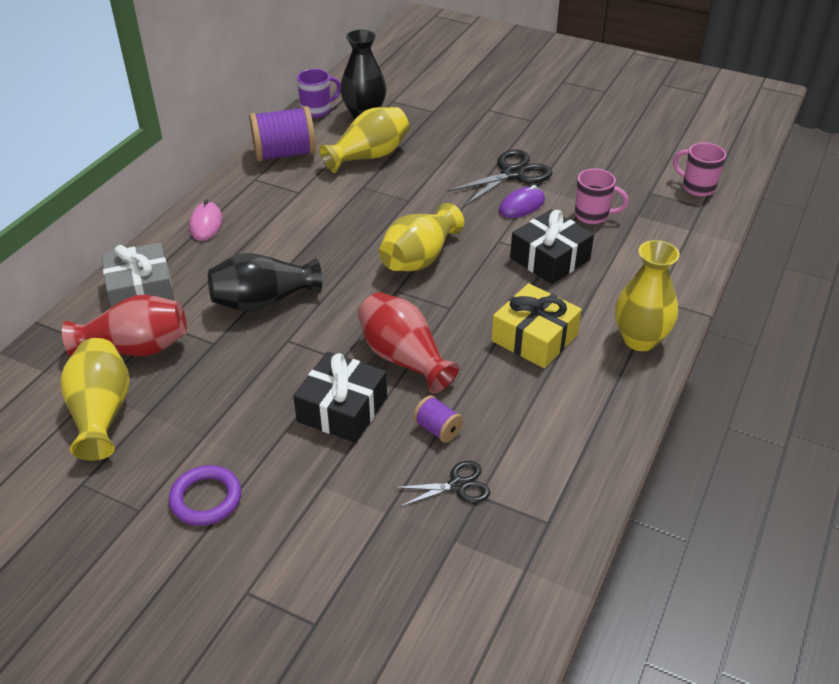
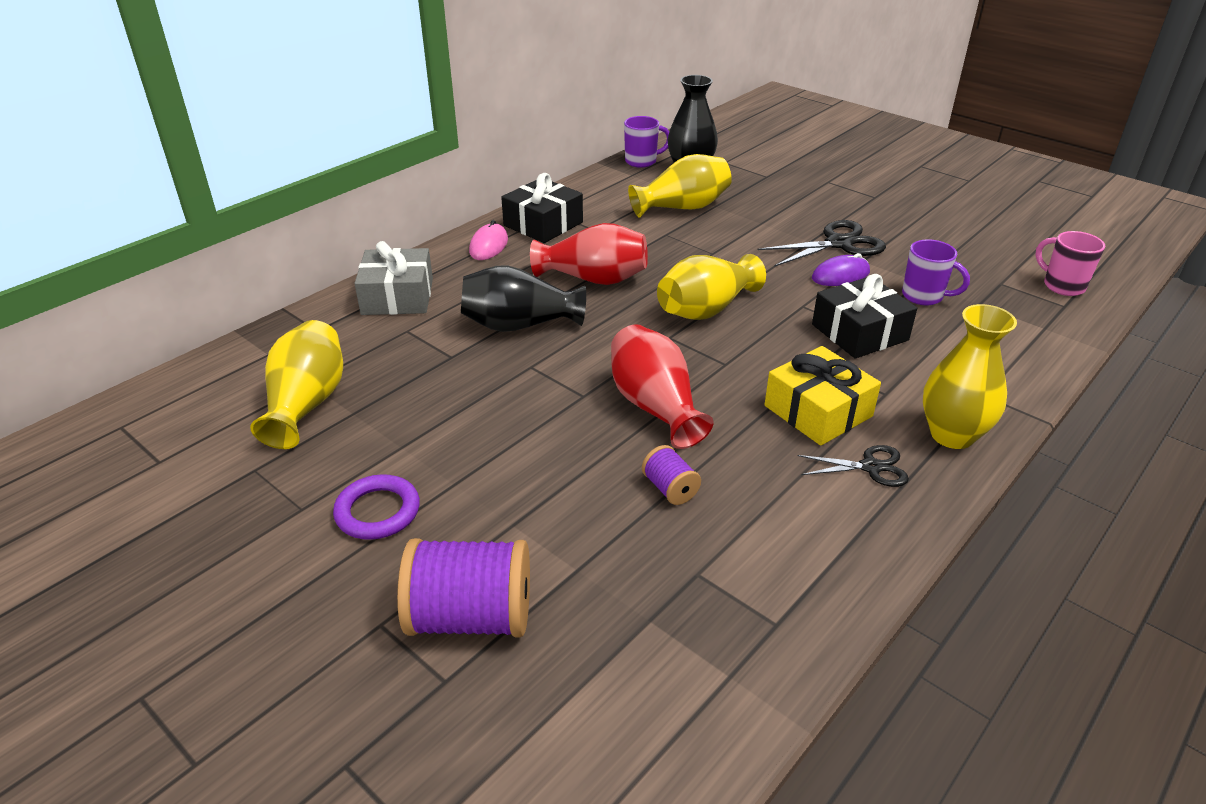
camera: 15 degrees right, 5 degrees down
red vase [62,295,187,357] -> red vase moved to [530,223,648,285]
purple spool [249,106,316,162] -> purple spool moved to [397,538,530,637]
black gift [293,351,387,443] -> black gift moved to [501,173,583,243]
black scissors [393,461,490,507] -> black scissors moved to [797,445,909,487]
pink mug [575,168,628,224] -> purple mug [902,240,970,305]

